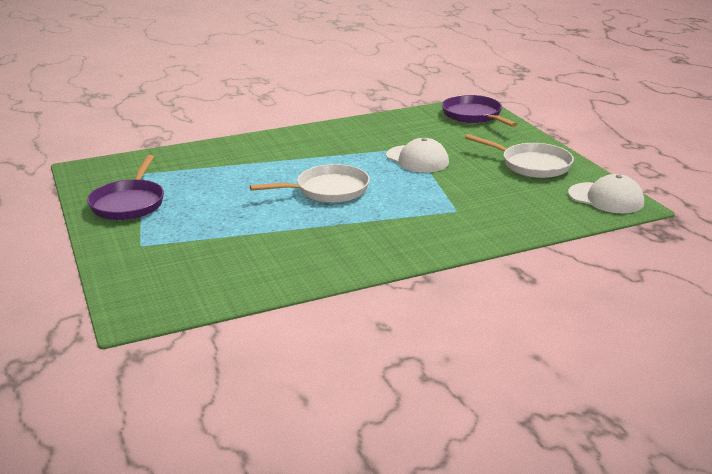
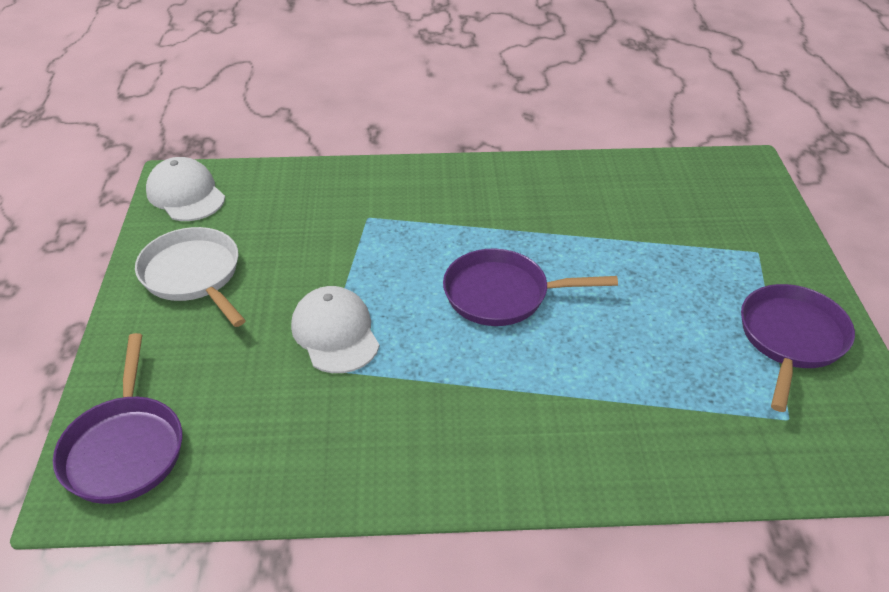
camera: 160 degrees left, 15 degrees up
white pan [250,164,370,203] -> purple pan [443,248,618,326]

